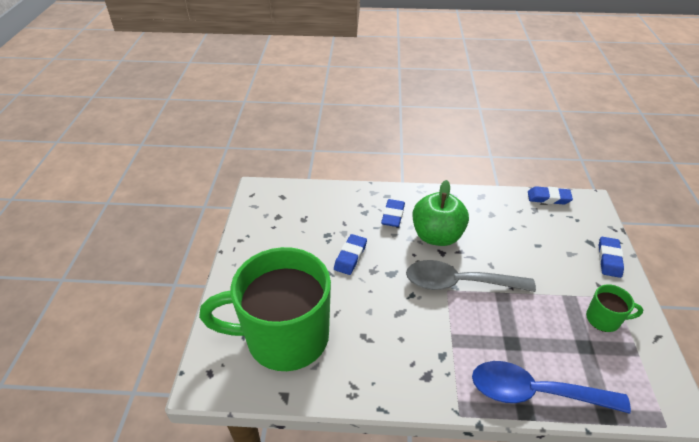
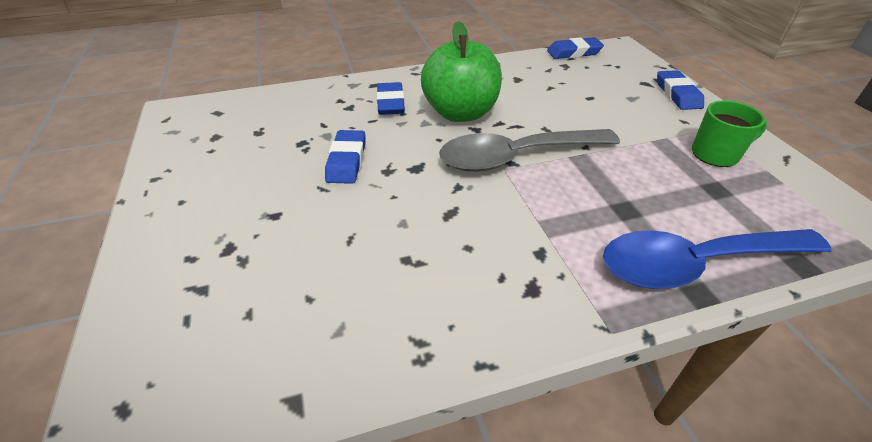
camera: 20 degrees left, 0 degrees up
green mug [199,247,331,371] -> none

